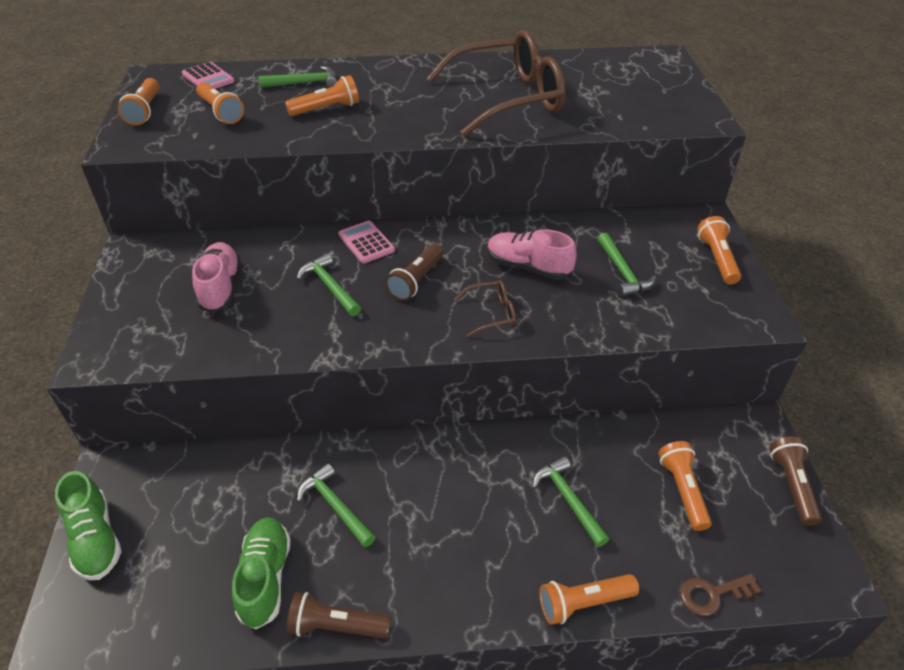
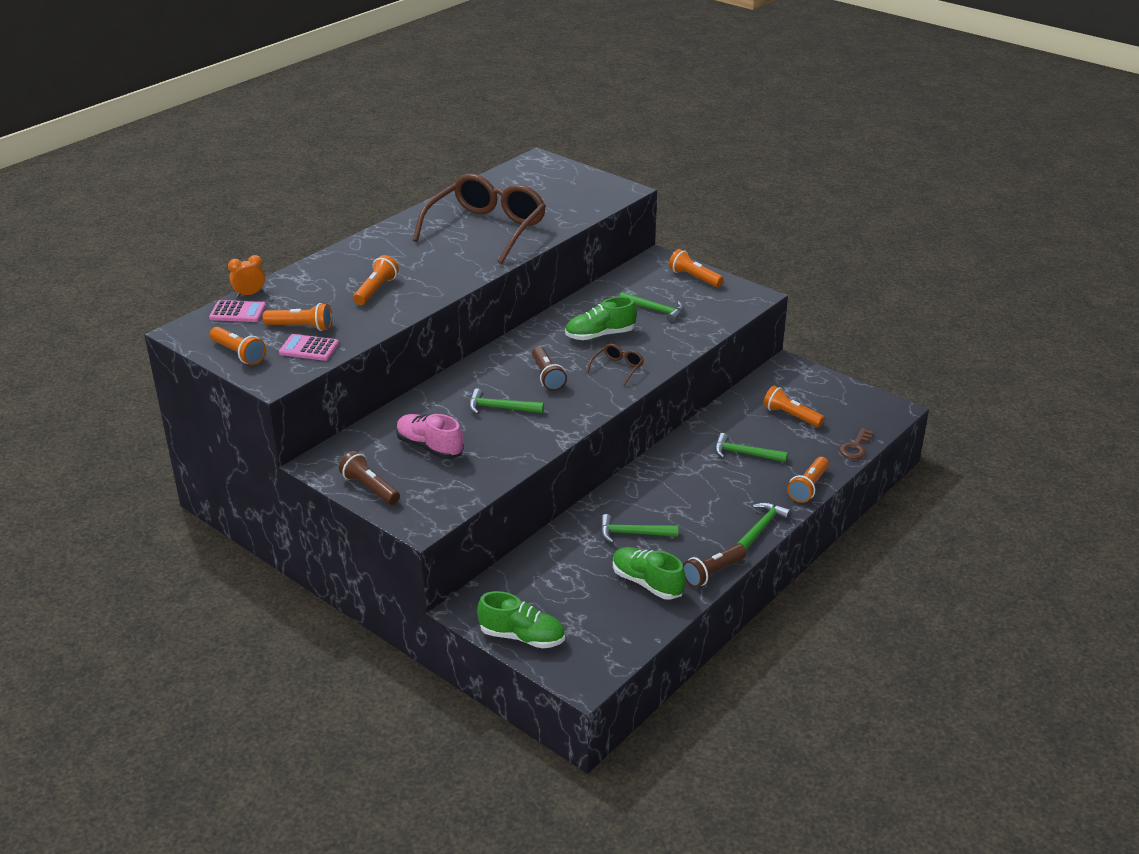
camera: 45 degrees left, 10 degrees down
green hammer [258,66,337,88] -> green hammer moved to [736,502,791,550]
pink calculator [338,221,395,263] -> pink calculator moved to [279,334,339,361]
pink shoe [487,229,577,280] -> green shoe [565,297,637,340]
brown flashlight [769,436,822,526] -> brown flashlight moved to [339,451,400,505]
none -> orange clock [228,255,265,297]

